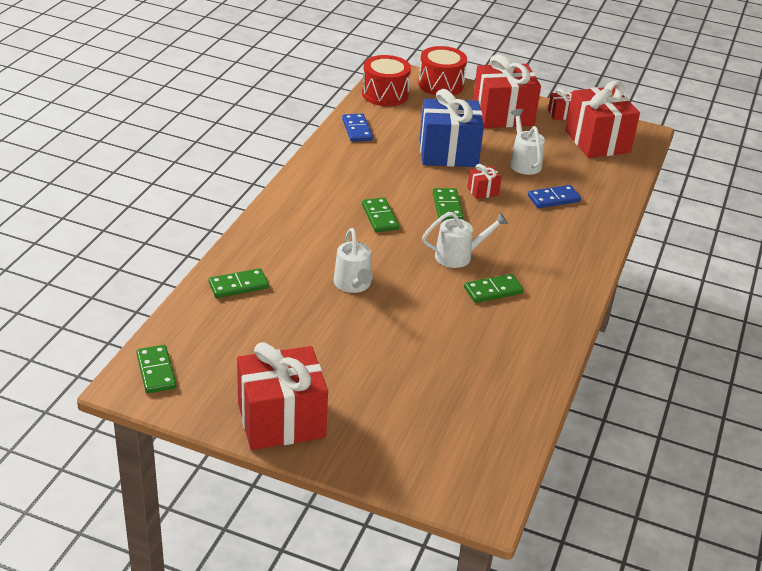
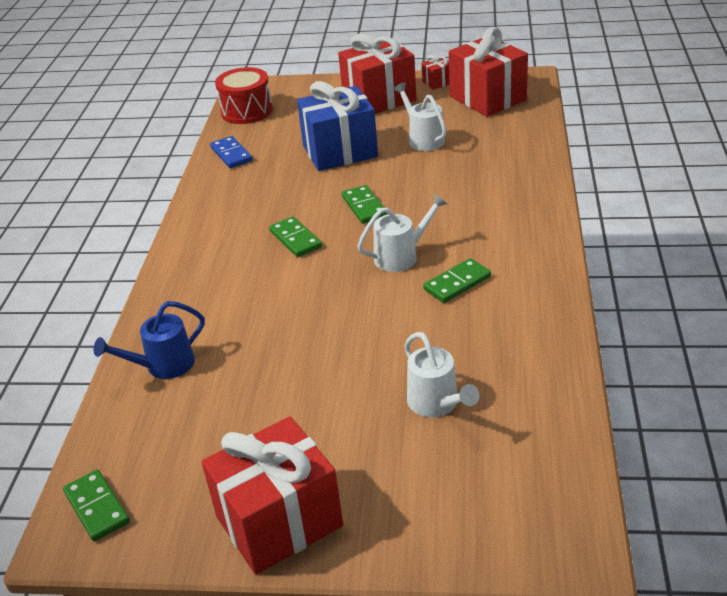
camera: 10 degrees left, 0 degrees up
green domino [209,268,269,298] -> blue watering can [93,301,205,379]
white watering can [334,228,373,293] -> white watering can moved to [404,332,480,417]
red drum [418,46,467,95] -> none
red gift [467,164,502,199] -> none
blue domino [528,185,581,208] -> none

